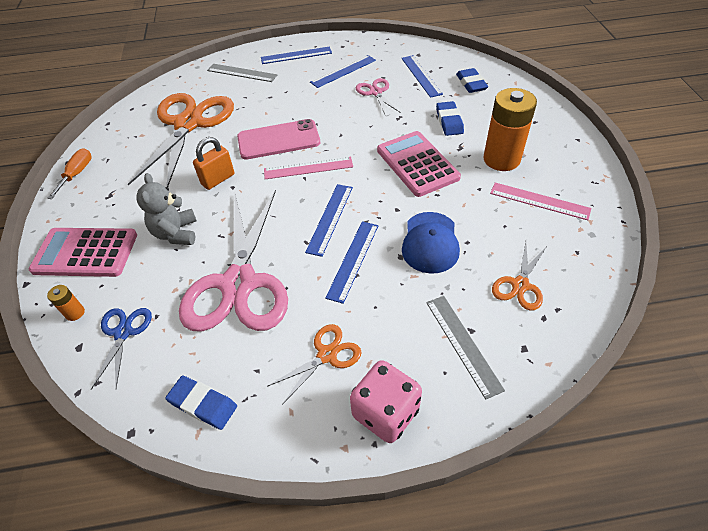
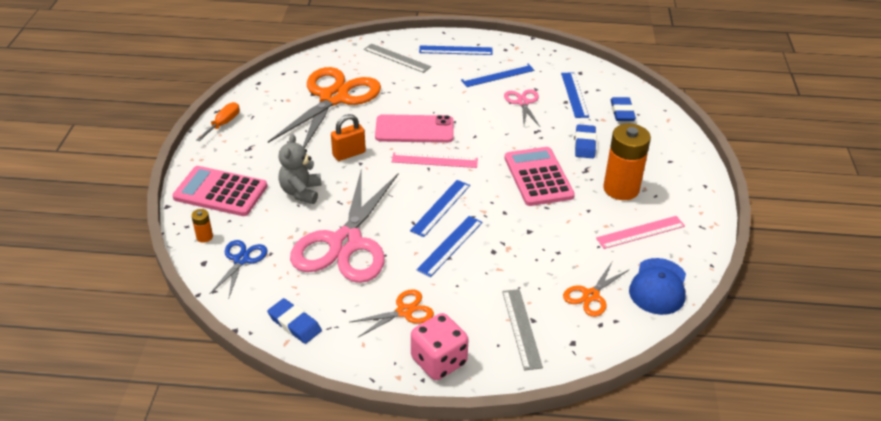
camera: 10 degrees right, 10 degrees down
blue cap [402,212,460,274] -> blue cap moved to [629,258,686,315]
pink ruler [490,183,592,220] -> pink ruler turned 60 degrees counterclockwise [596,216,685,249]

